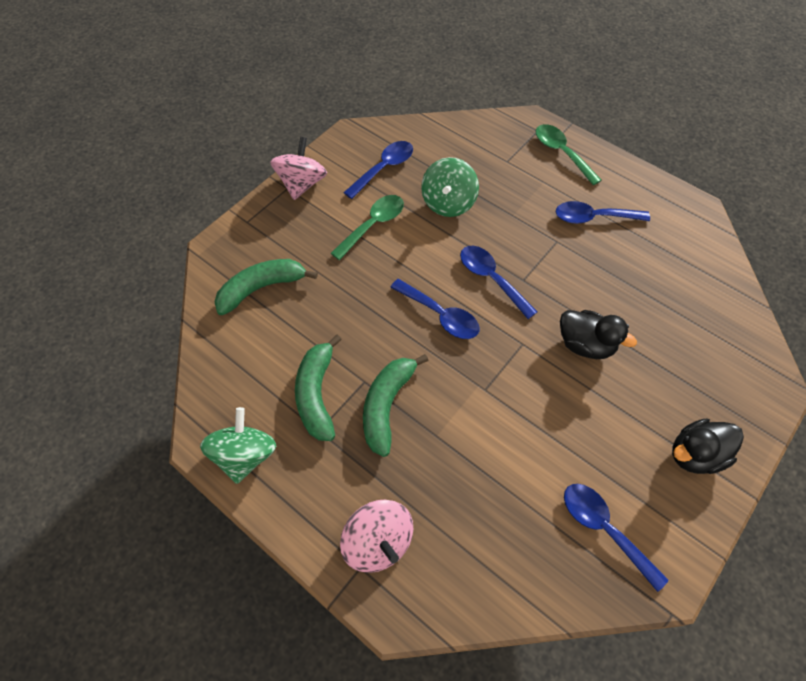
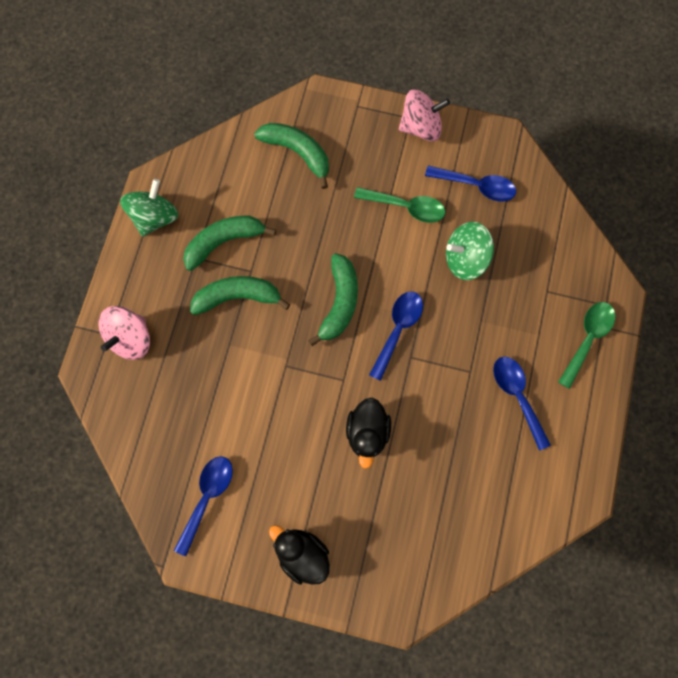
camera: 65 degrees right, 15 degrees up
green spinning top [200,407,276,484] -> green spinning top turned 45 degrees counterclockwise [120,179,178,237]
blue spoon [390,279,479,339] -> green banana [308,253,358,346]

